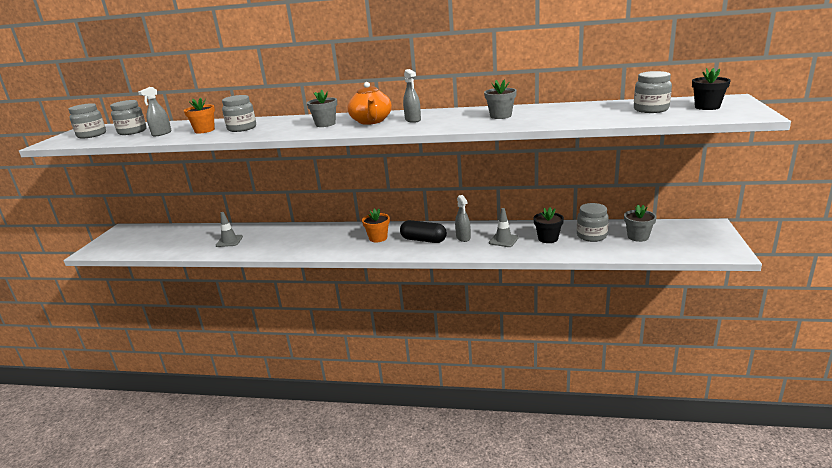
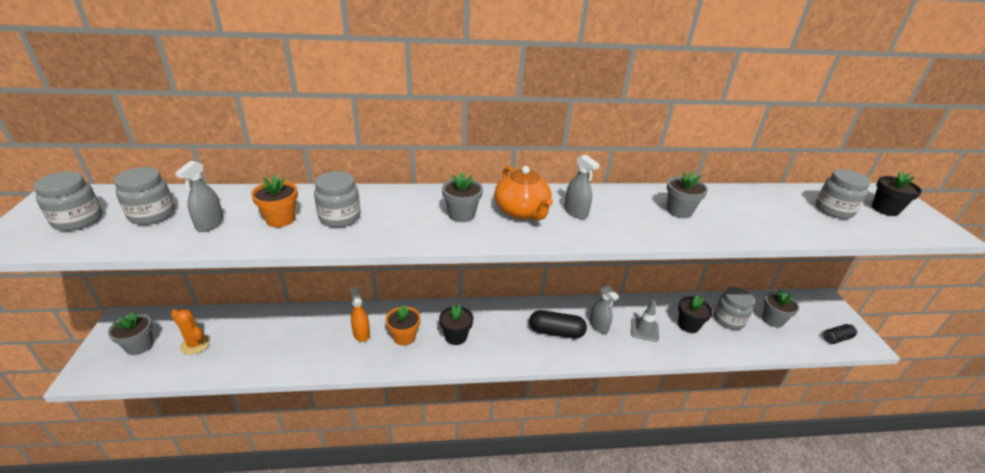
camera: 20 degrees left, 10 degrees up
grey traffic cone [216,212,243,247] -> none
orange flower pot [362,209,390,242] -> orange flower pot moved to [385,305,421,346]
none -> grey flower pot [108,312,153,355]
none -> orange cactus [171,309,210,354]
none -> orange spray bottle [350,286,370,342]
none -> black flower pot [439,305,473,345]
none -> black can [823,324,857,344]

